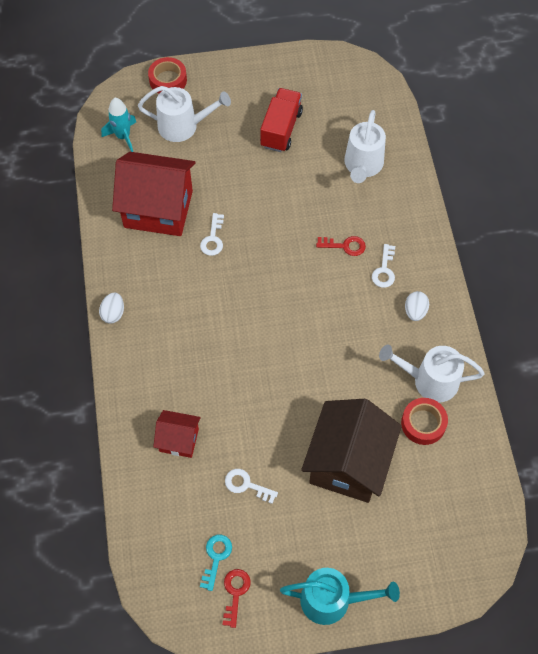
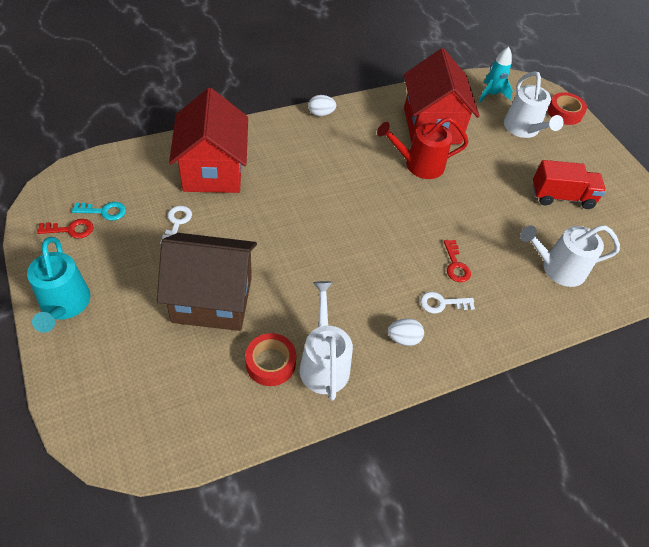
camera: 70 degrees right, 10 degrees down
red house [153,410,201,458] -> red house [169,88,248,193], size x1.95
white key [200,213,224,256] -> red watering can [377,117,469,179]

